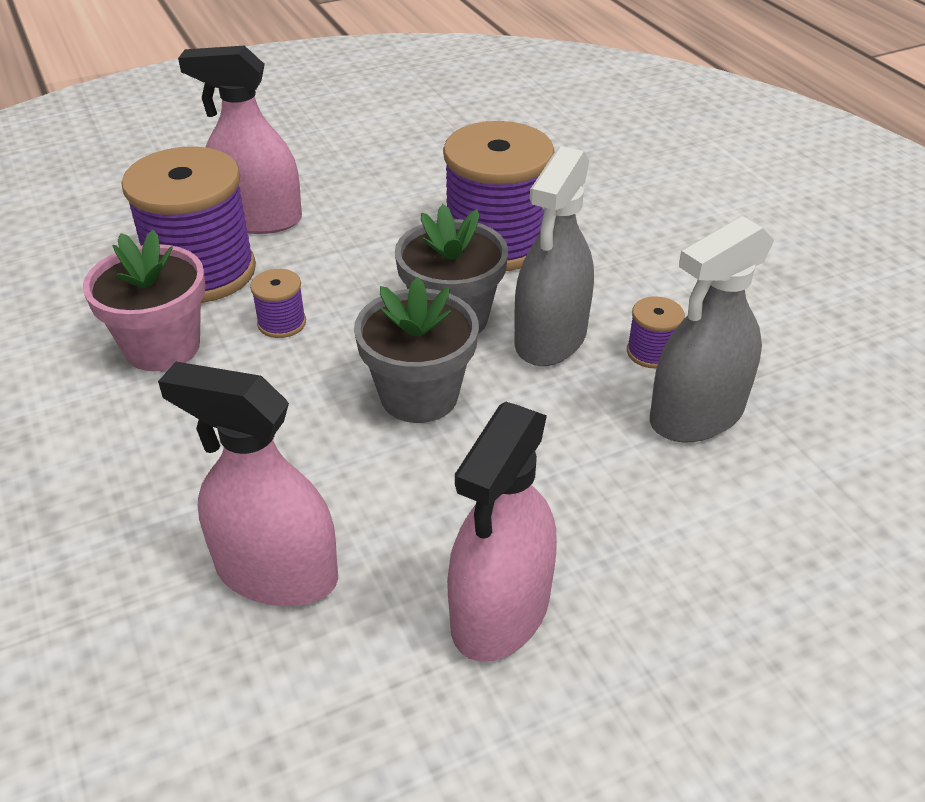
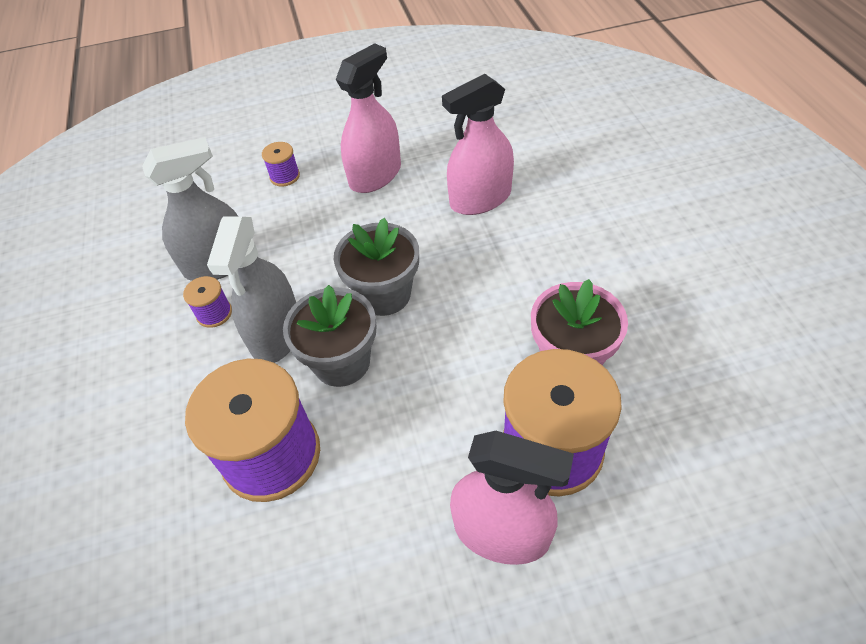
camera: 165 degrees left, 10 degrees up
pink spray bottle [158,362,338,606] -> pink spray bottle turned 120 degrees clockwise [442,74,514,215]
purple spool [250,269,306,338] -> purple spool moved to [262,142,300,186]
grey spray bottle [514,146,594,366] -> grey spray bottle turned 150 degrees clockwise [207,216,296,363]

